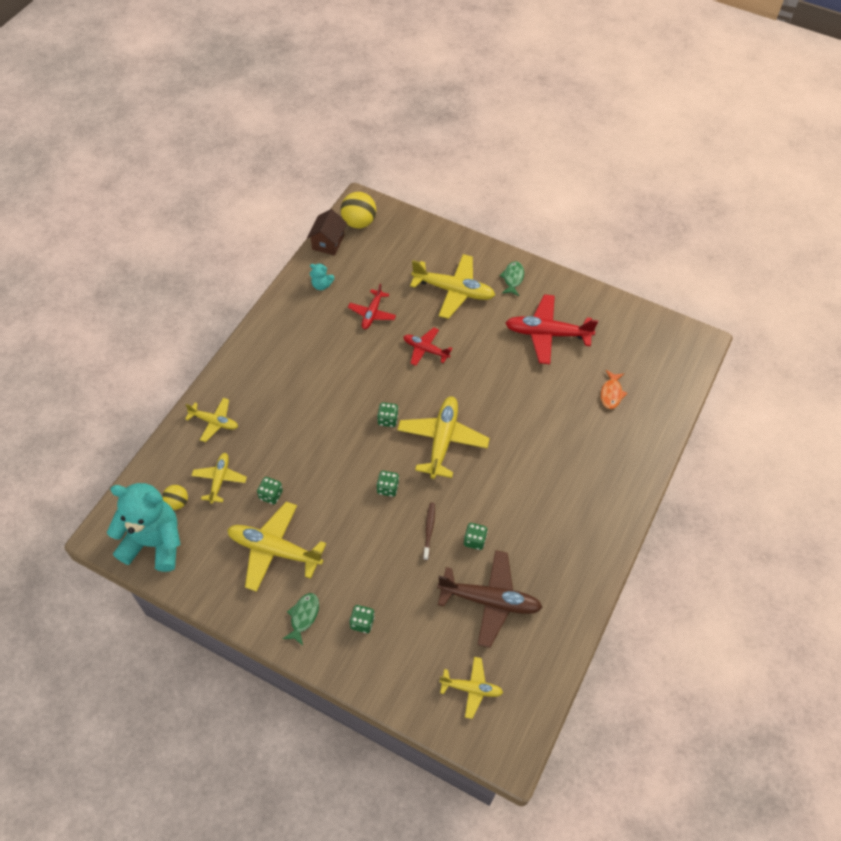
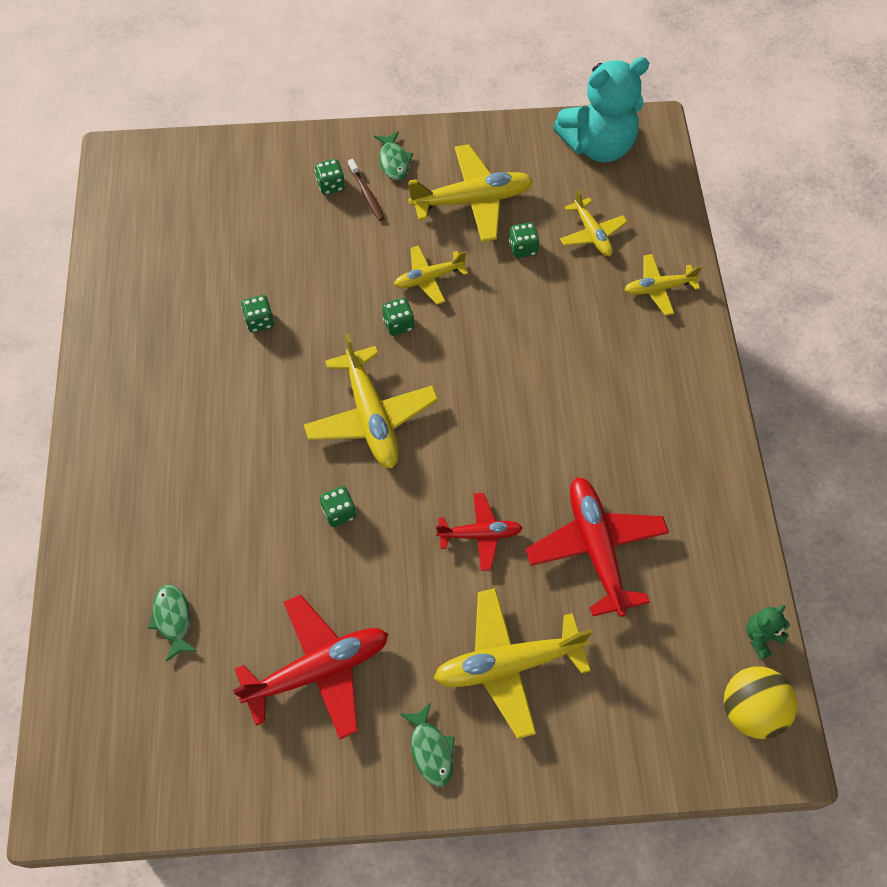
camera: 150 degrees right, 5 degrees up
yellow ball [162,485,188,510] -> none
brown house [307,209,347,255] -> green teddy bear [746,605,790,660]
turquoise teddy bear [310,264,334,290] -> none
red plane [348,284,396,329] -> red plane [526,477,669,617], size x1.73
green dice [377,402,398,427] -> green dice moved to [320,486,356,527]
brown toothbrush [423,503,435,560] -> brown toothbrush moved to [348,159,385,221]
brown plane [437,550,543,648] -> none
yellow plane [440,657,503,719] -> yellow plane moved to [394,245,468,305]
orange fish [601,370,627,409] -> green fish [148,585,198,662]

